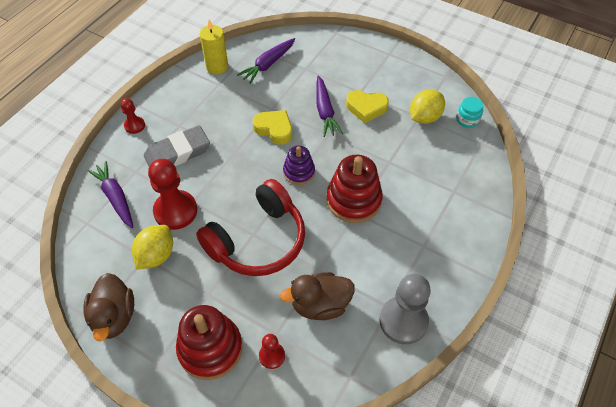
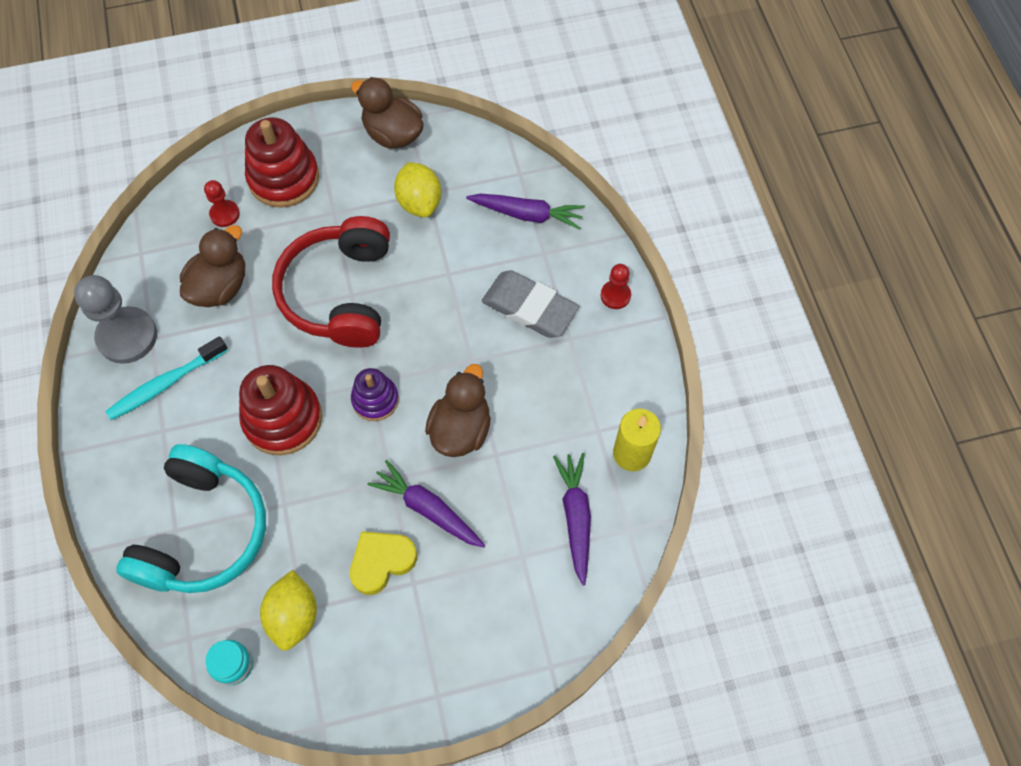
camera: 135 degrees right, 10 degrees up
grey eraser [144,125,210,166] -> grey eraser turned 75 degrees counterclockwise [482,270,579,338]
red pawn [148,159,197,230] -> none
yellow heart [253,110,292,144] -> brown duck [425,364,491,457]
none -> turquoise toothbrush [105,336,228,420]
none -> turquoise headphones [116,444,266,593]

